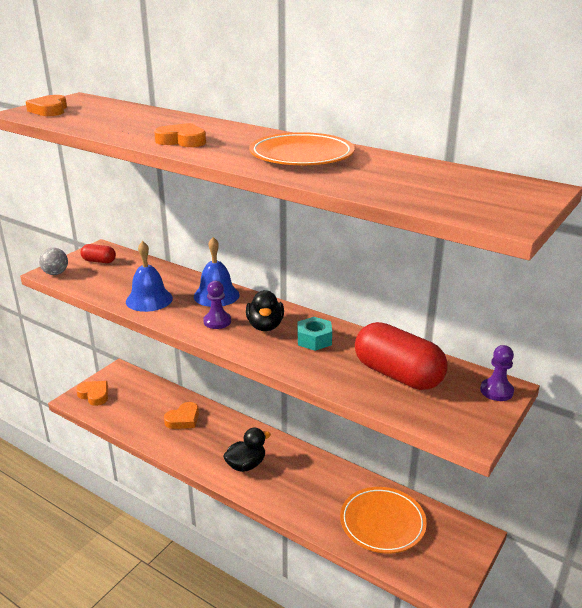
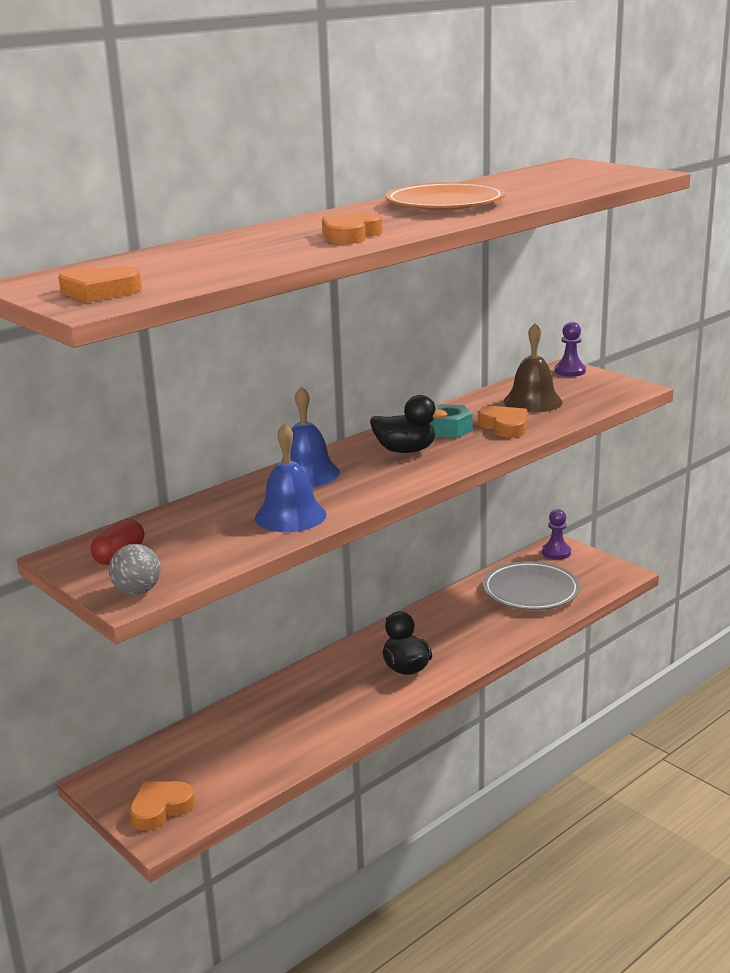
camera: 75 degrees left, 5 degrees down
orange heart [164,402,199,429] -> orange heart moved to [478,406,527,438]
purple pawn [203,281,231,329] -> purple pawn moved to [542,509,571,560]
orange plate [340,487,427,553] -> grey plate [483,561,580,610]
red capsule [355,322,448,390] -> brown bell [503,323,562,413]

